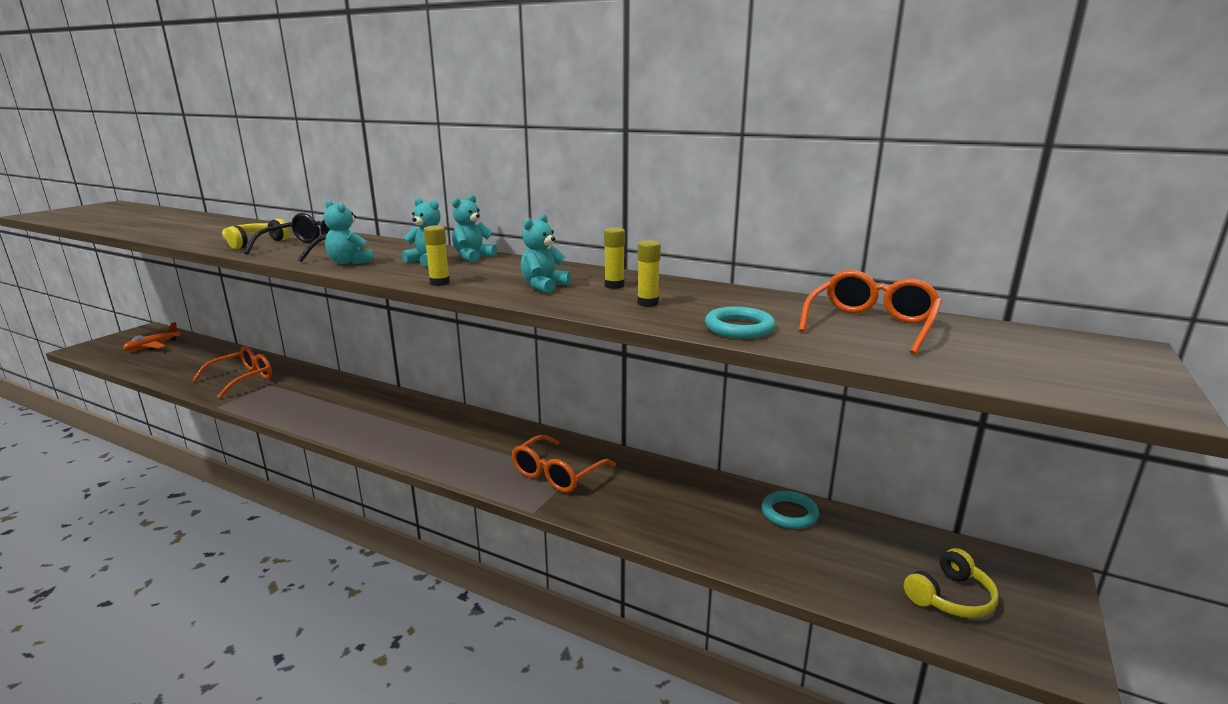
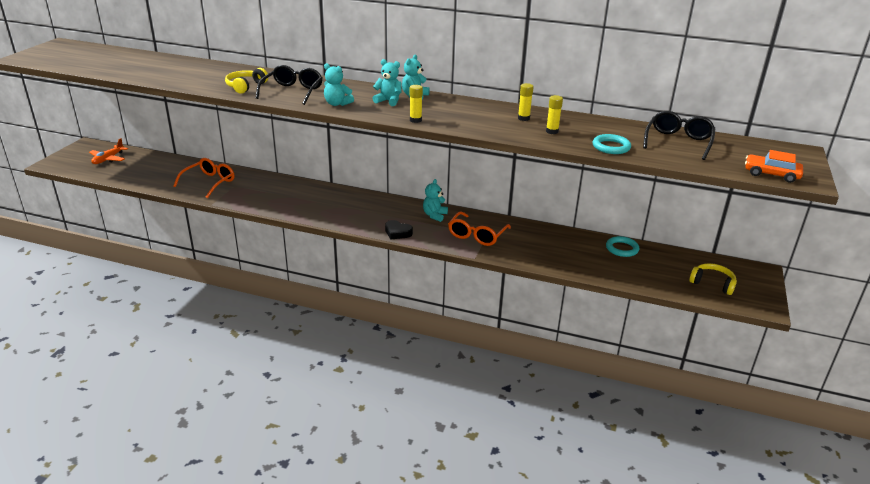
camera: 10 degrees left, 10 degrees up
turquoise teddy bear [521,214,571,293] -> turquoise teddy bear moved to [423,179,448,222]
orange glasses [799,270,942,355] -> black glasses [643,111,716,160]
yellow headphones [904,548,999,618] -> yellow headphones turned 105 degrees counterclockwise [689,263,737,295]
none -> black heart [385,220,413,239]
none -> orange car [745,150,803,183]

